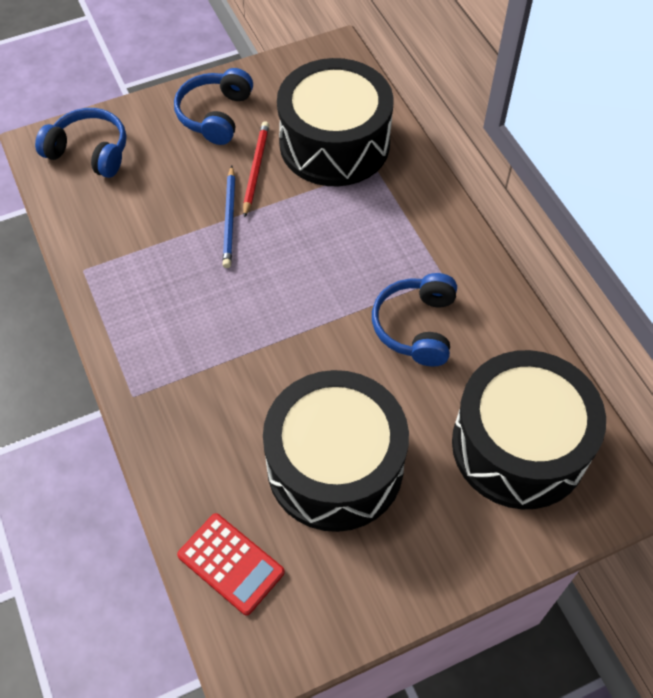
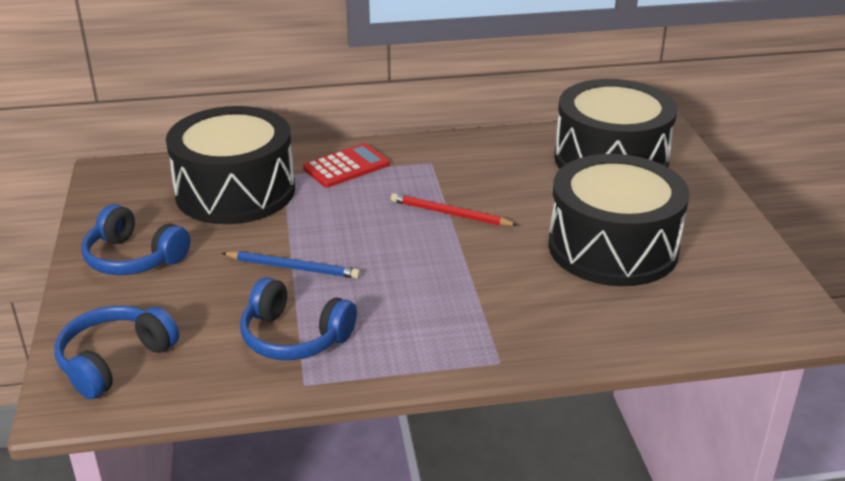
camera: 75 degrees left, 25 degrees down
red calculator [177,513,285,615] -> red calculator moved to [303,143,390,187]
red pencil [243,121,269,218] -> red pencil moved to [391,193,517,226]
blue headphones [372,273,457,367] -> blue headphones moved to [240,277,357,360]

